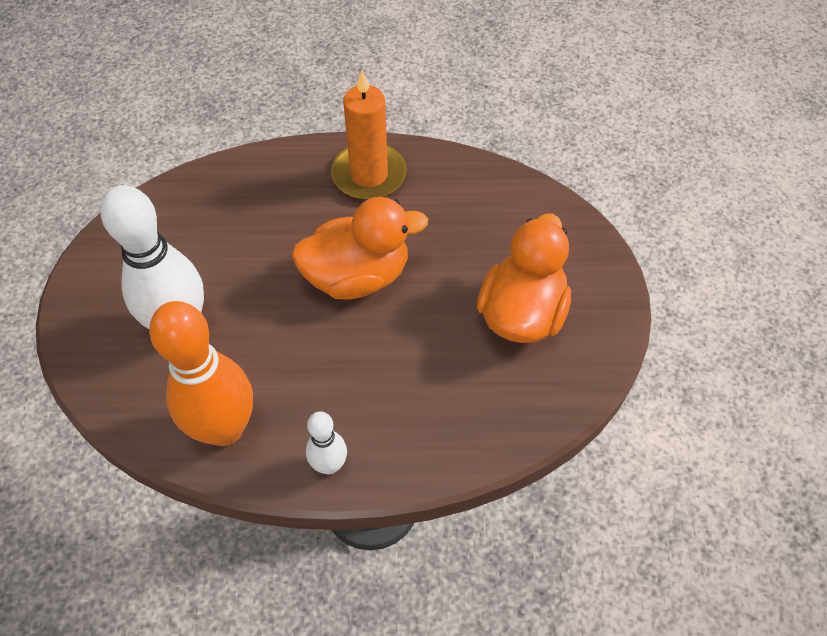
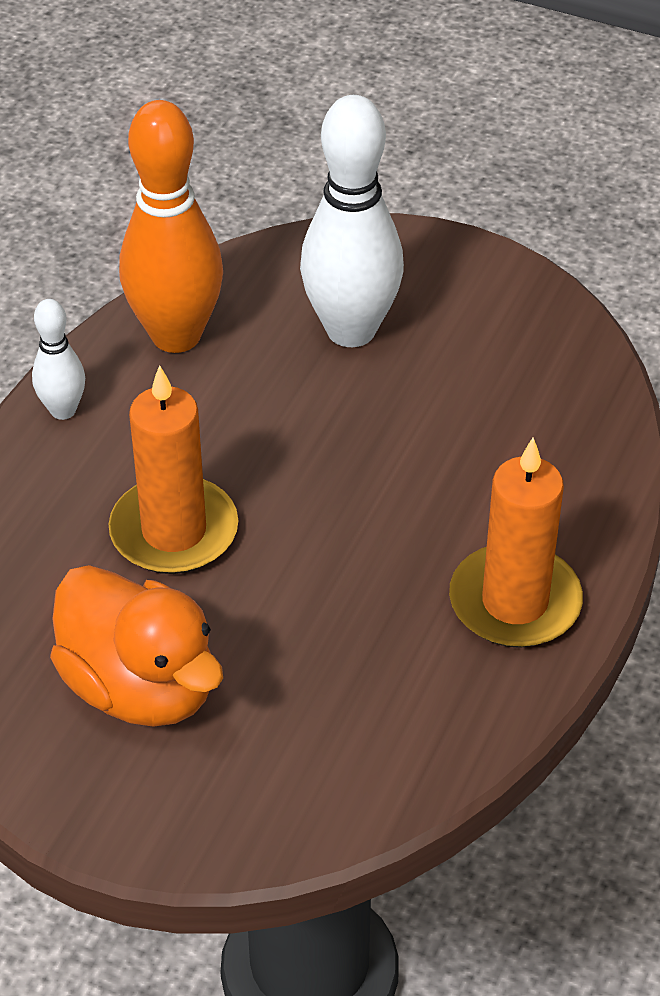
camera: 115 degrees right, 10 degrees down
orange duck [292,197,428,299] -> none
none -> orange candle [109,365,238,574]

